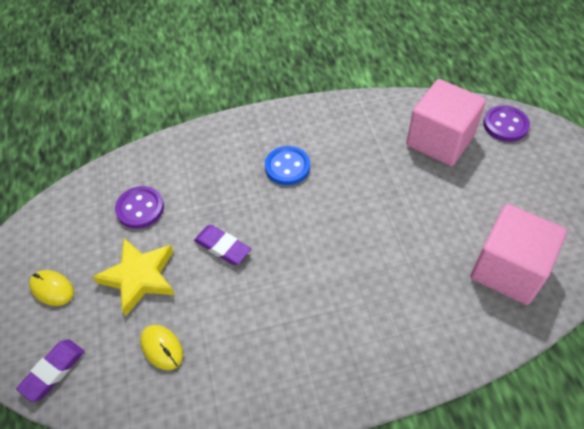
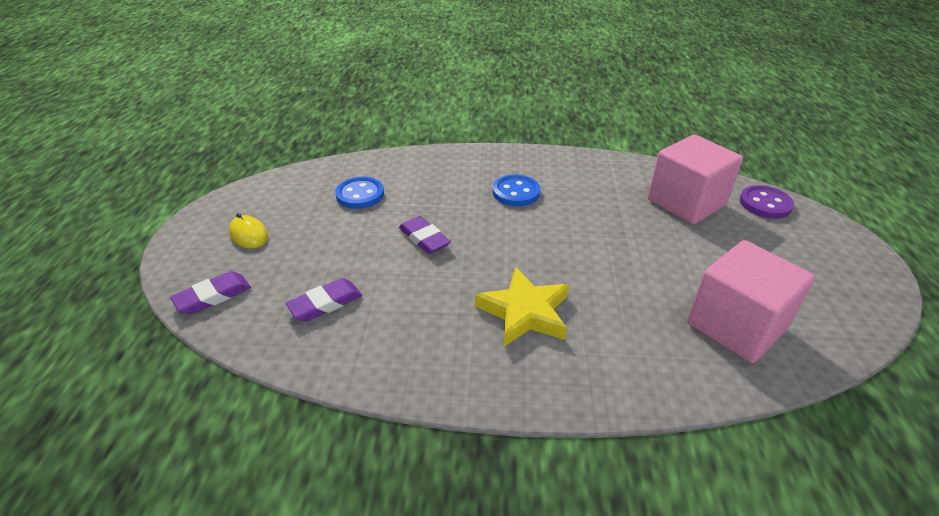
camera: 15 degrees right, 15 degrees down
yellow star [93,239,175,316] -> yellow star moved to [475,267,569,347]
purple button [115,186,164,229] -> blue button [335,177,384,209]
yellow mouse [140,325,183,370] -> purple eraser [285,278,362,322]

